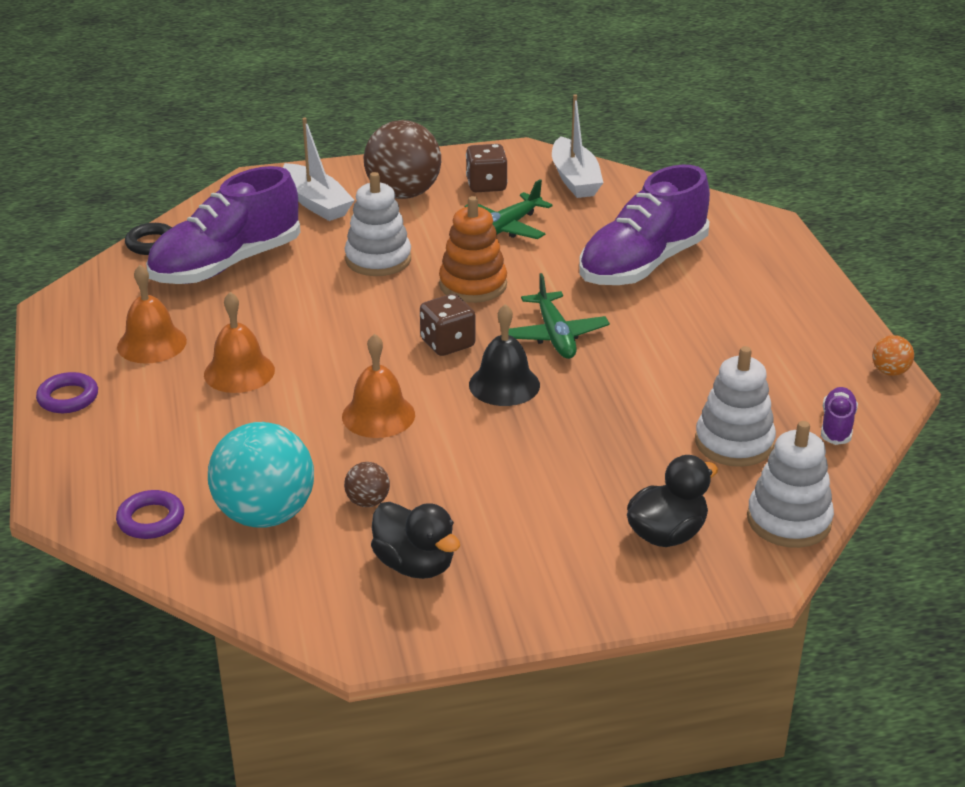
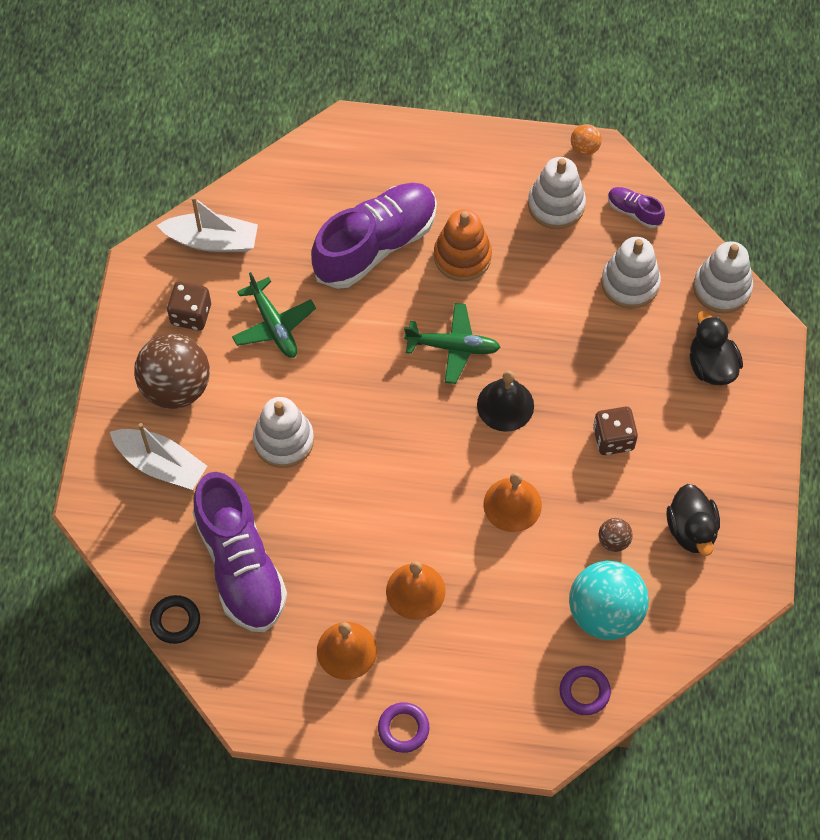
camera: 70 degrees left, 30 degrees up
white boat [283,118,355,221] -> white boat turned 45 degrees clockwise [110,423,207,490]
black duck [371,502,460,579] -> black duck turned 105 degrees clockwise [667,484,720,556]
brown dice [420,294,475,356] -> brown dice moved to [593,406,638,455]
orange stacking toy [439,196,507,303] -> orange stacking toy moved to [434,209,492,281]
purple shoe [579,165,710,285] -> purple shoe turned 105 degrees counterclockwise [311,183,437,289]
none -> white stacking toy [528,157,586,229]

